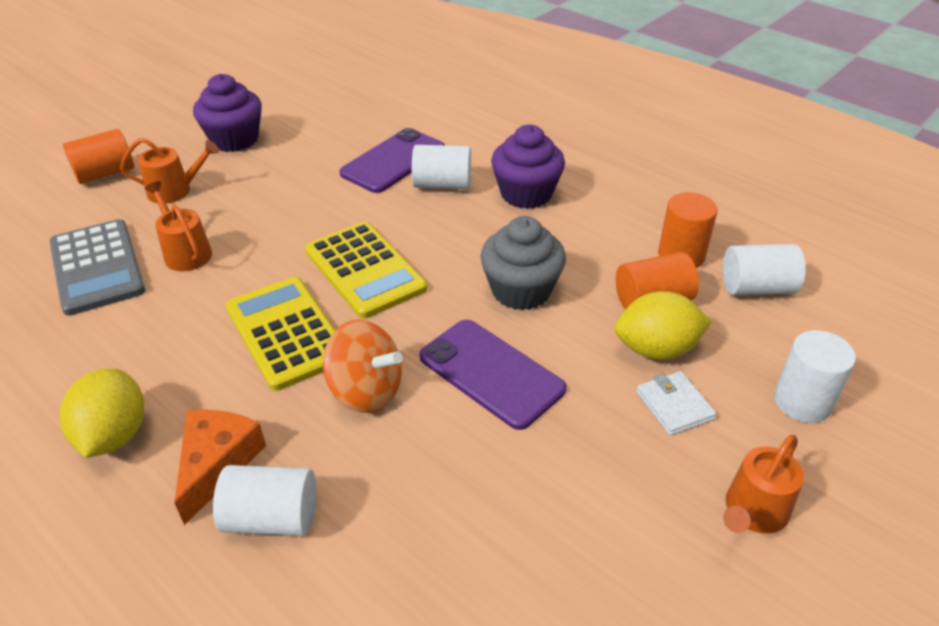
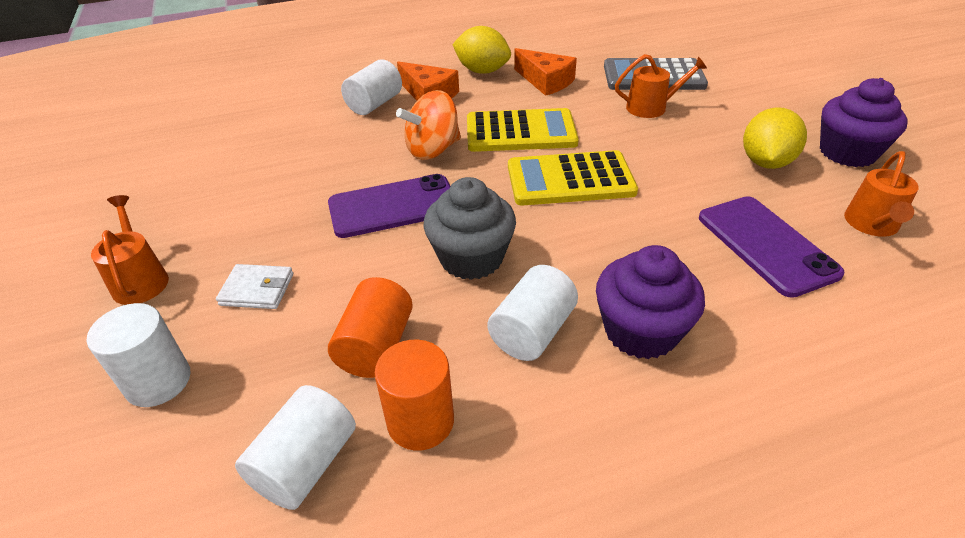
camera: 120 degrees right, 0 degrees up
orange cylinder [63,129,134,184] -> none
orange watering can [120,138,219,204] -> orange watering can moved to [844,151,919,237]
white cylinder [412,145,471,189] -> white cylinder moved to [487,265,578,361]
yellow lemon [614,291,712,360] -> yellow lemon moved to [743,107,807,169]
none -> orange cheese [514,48,577,96]

